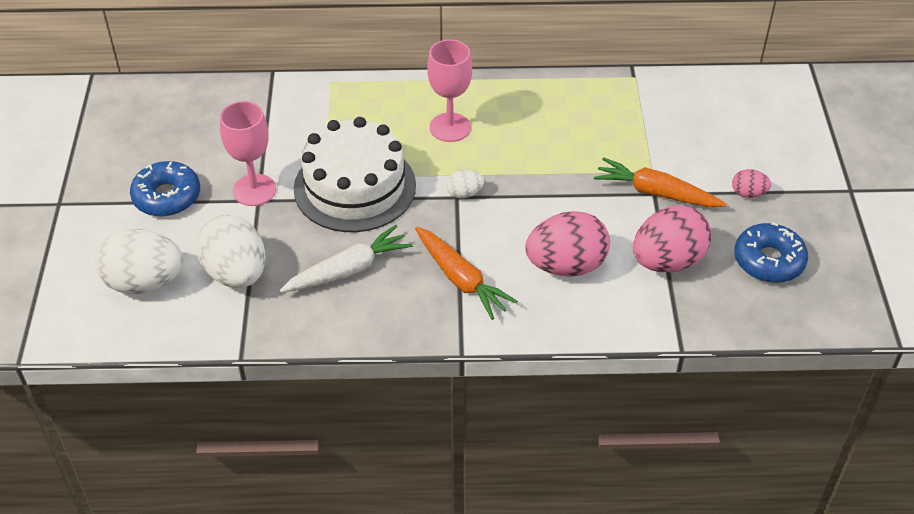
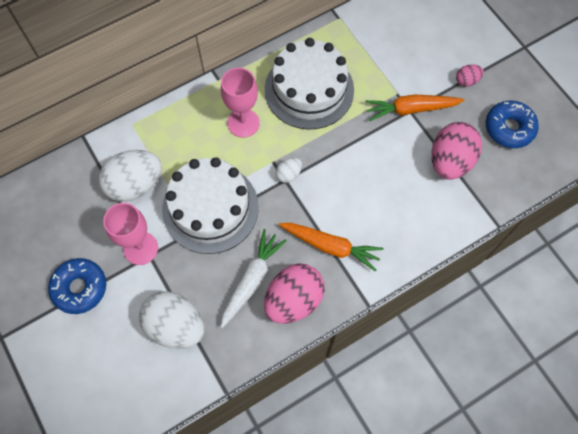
camera: 30 degrees left, 20 degrees up
white egg [95,229,184,294] -> white egg moved to [99,150,162,202]
pink egg [525,211,610,276] -> pink egg moved to [264,263,325,324]
none -> white cake [265,38,354,130]

